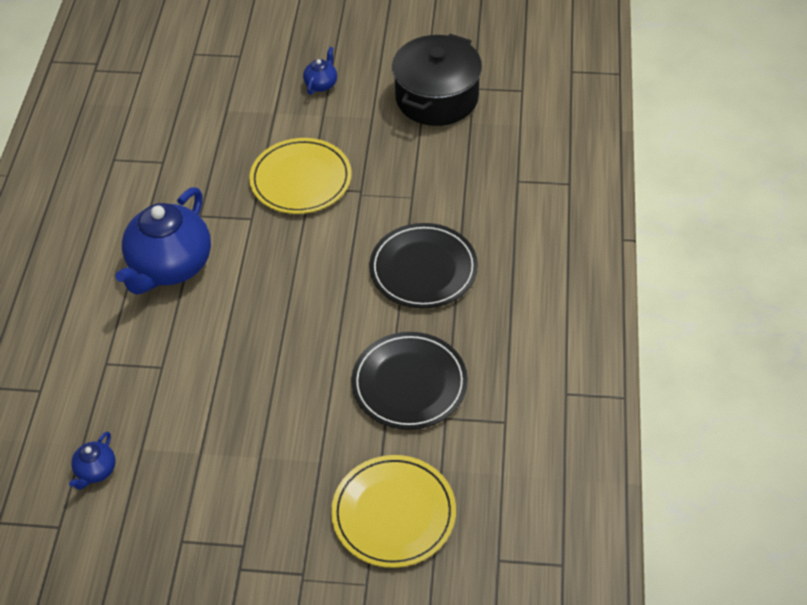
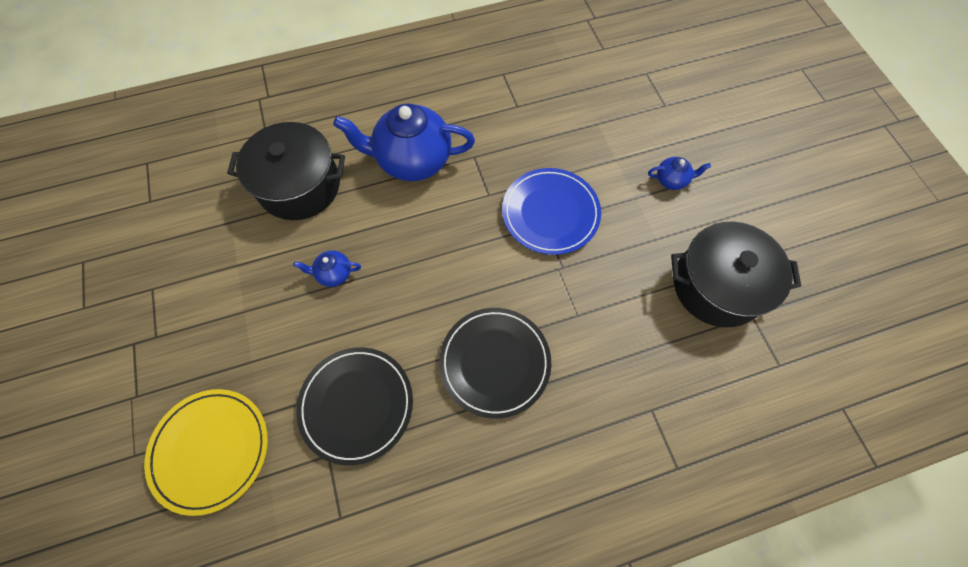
camera: 65 degrees right, 15 degrees up
blue teapot [69,431,116,490] -> blue teapot moved to [293,250,361,287]
yellow plate [249,138,352,214] -> blue plate [502,168,601,255]
none -> black pot [227,122,345,220]

